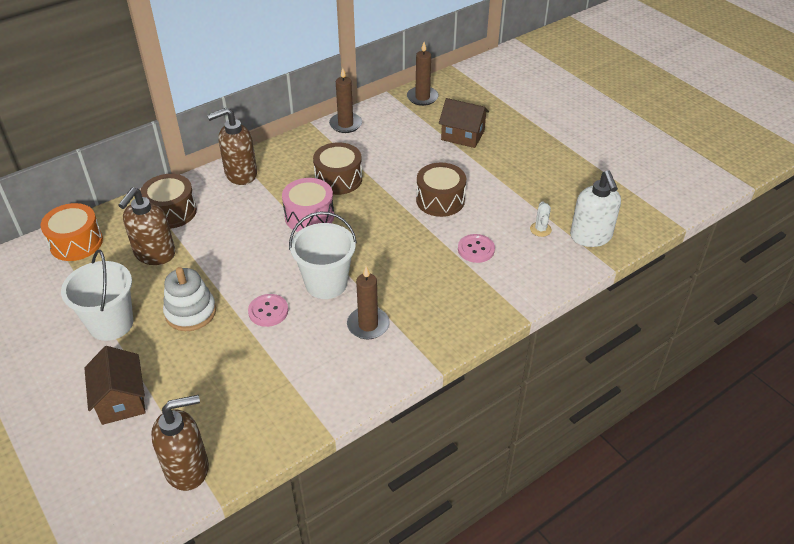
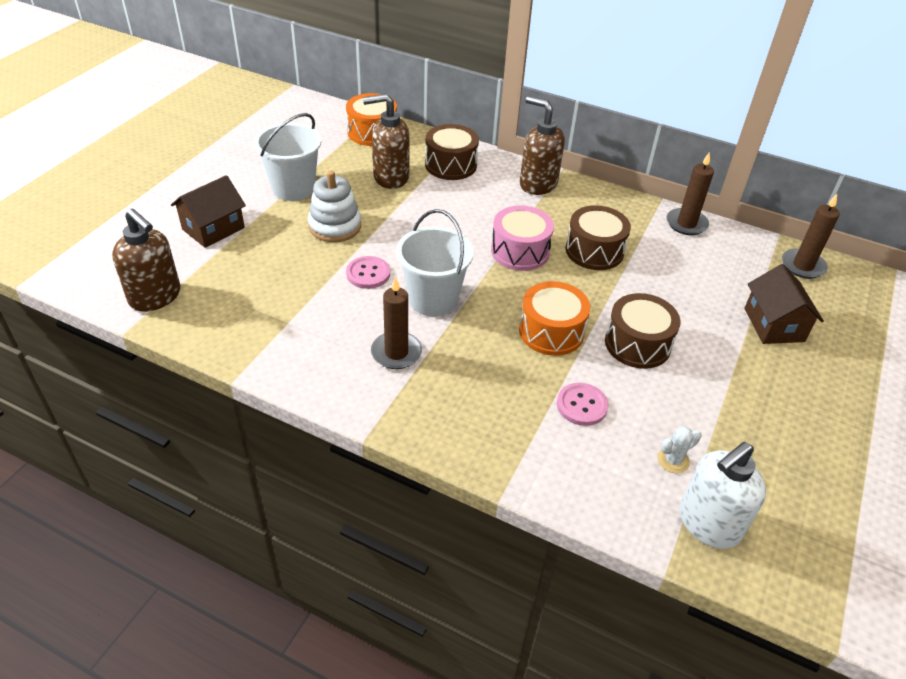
camera: 60 degrees right, 0 degrees up
none -> orange drum [519,281,590,356]

